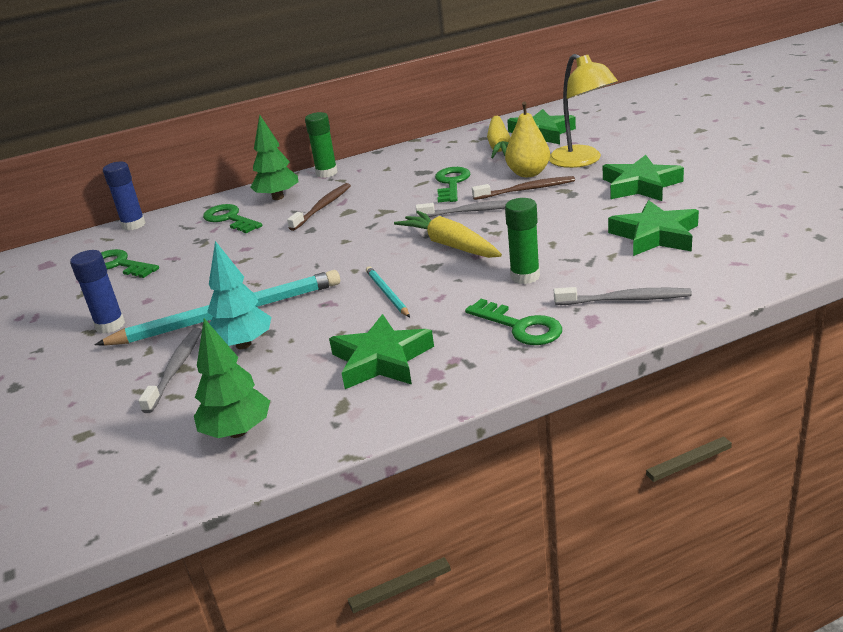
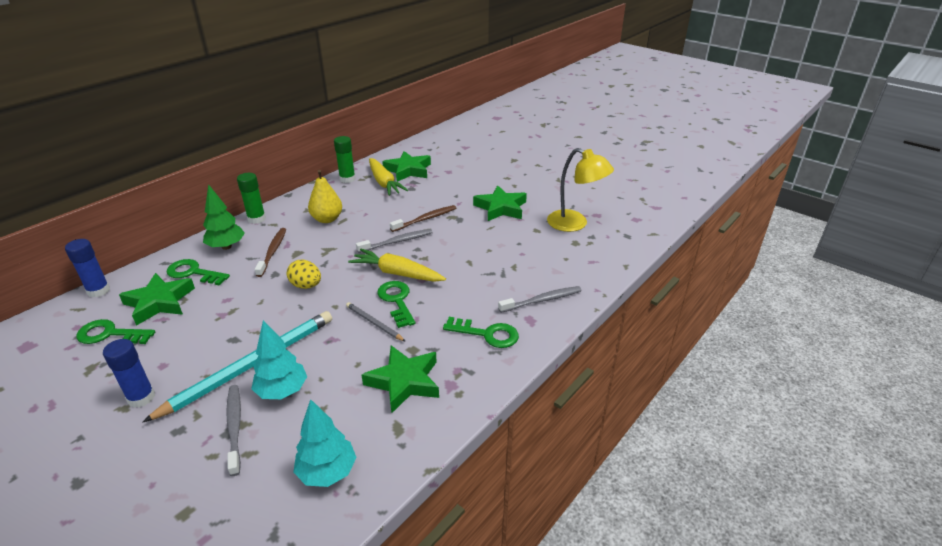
camera: 30 degrees left, 5 degrees up
green tree [194,318,270,438] -> turquoise tree [293,399,357,487]
turquoise pencil [366,266,410,317] -> grey pencil [346,302,406,342]
green key [435,167,470,202] -> green key moved to [377,281,415,328]
yellow pear [505,102,550,177] -> yellow pear moved to [308,170,342,223]
green glue stick [505,198,540,284] -> green glue stick moved to [334,136,355,183]
yellow lamp [549,54,618,168] -> yellow lamp moved to [547,148,614,232]
green star [608,200,699,256] -> green star moved to [119,273,195,326]
none -> yellow egg [287,260,321,289]

